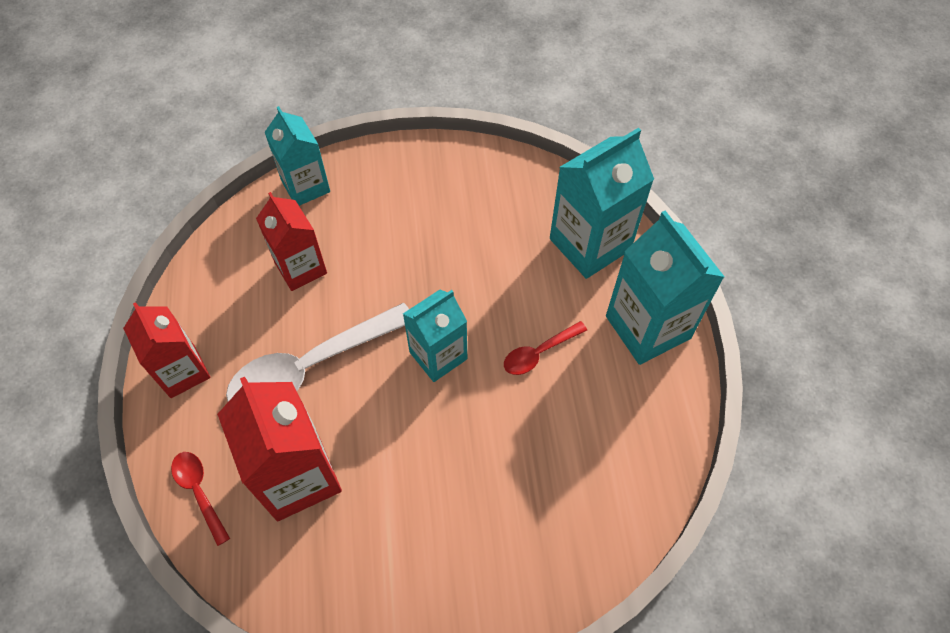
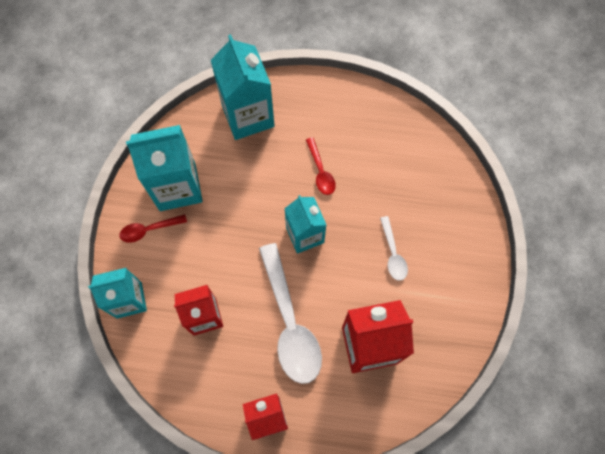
camera: 75 degrees left, 10 degrees up
red spoon [171,452,230,546] -> red spoon moved to [120,214,187,243]
turquoise carton [606,210,725,365] -> turquoise carton moved to [126,125,203,211]
none -> white spoon [380,216,408,281]

